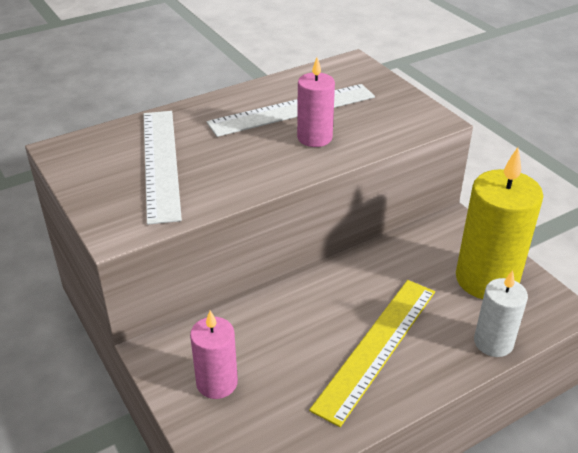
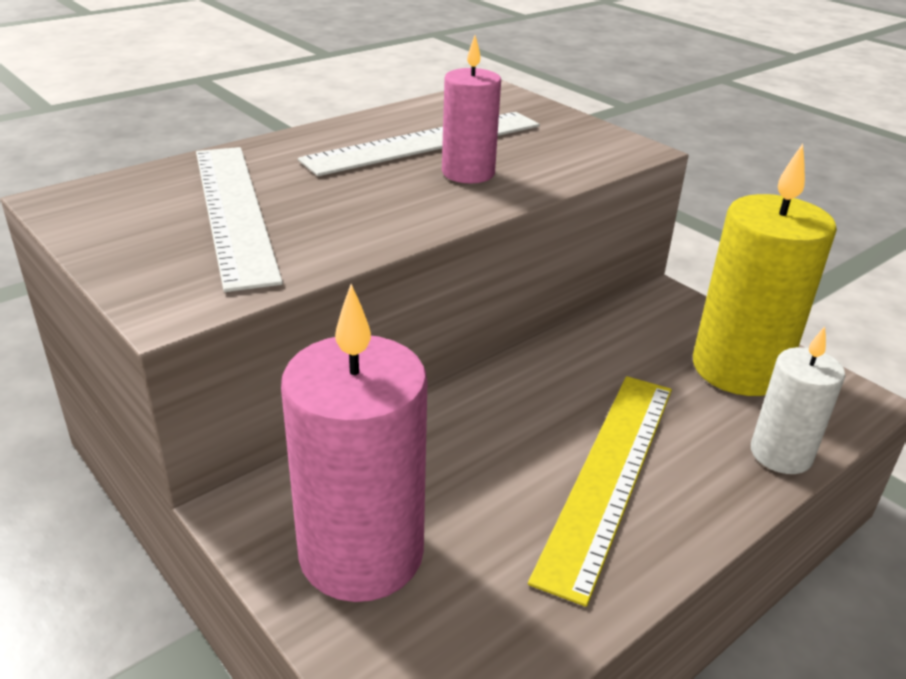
camera: 10 degrees left, 5 degrees down
pink candle [190,310,238,399] -> pink candle [281,284,427,602], size x1.74

